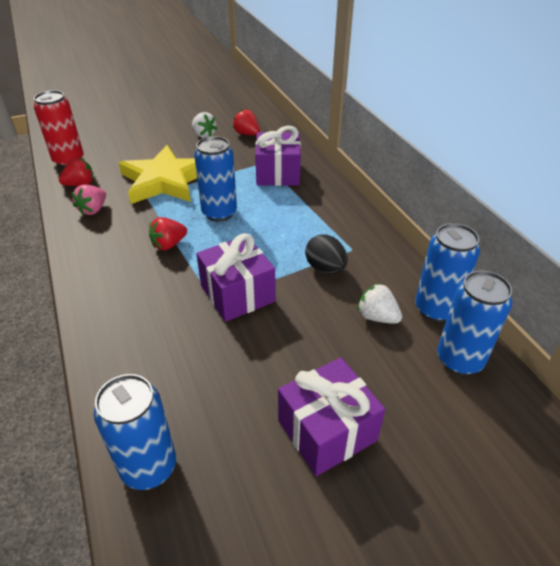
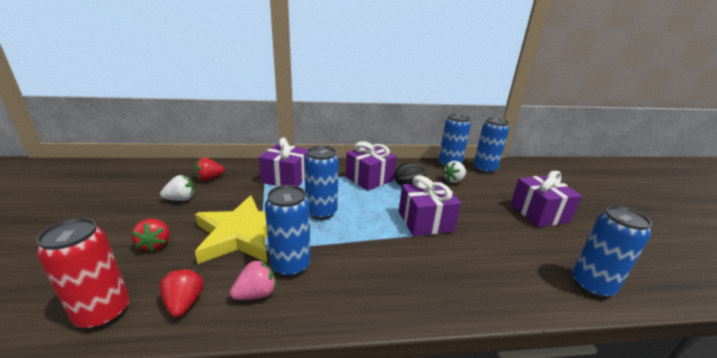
camera: 75 degrees left, 15 degrees down
pink strawberry [72,185,106,215] -> pink strawberry turned 75 degrees counterclockwise [230,260,276,300]
red strawberry [149,217,187,251] -> red strawberry moved to [132,219,170,252]
none -> blue can [265,185,311,277]
none -> purple gift [346,141,397,191]

